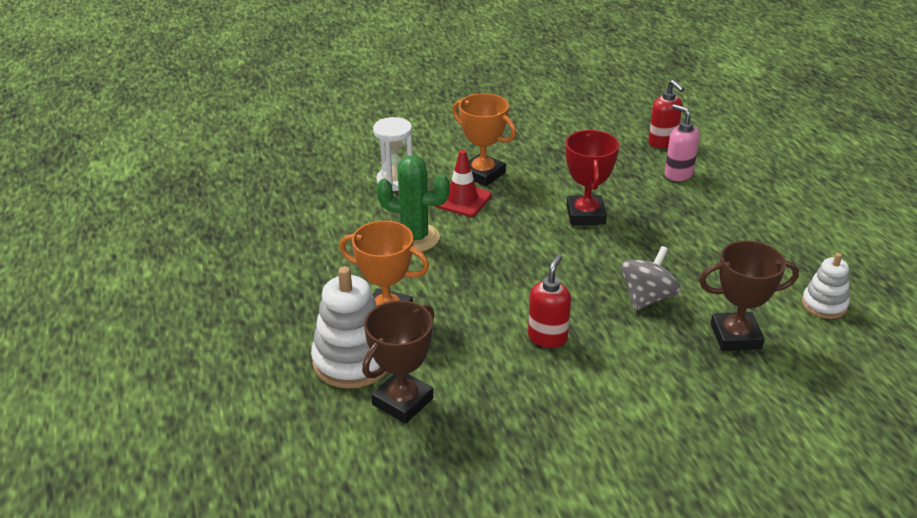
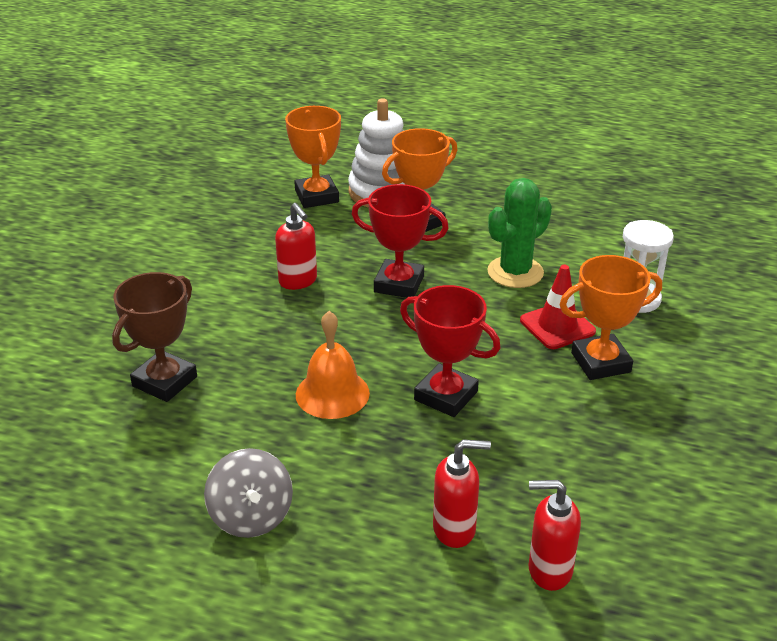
camera: 125 degrees right, 0 degrees up
brown trophy [362,300,434,424] -> orange trophy [285,106,341,208]
grey spinning top [621,246,681,311] -> grey spinning top moved to [204,448,293,538]
pink soap dispenser [665,104,700,181] -> red soap dispenser [433,439,491,548]
white stacking toy [802,253,850,319] -> none
none -> orange bell [296,311,370,419]
none -> red trophy [352,184,449,298]

